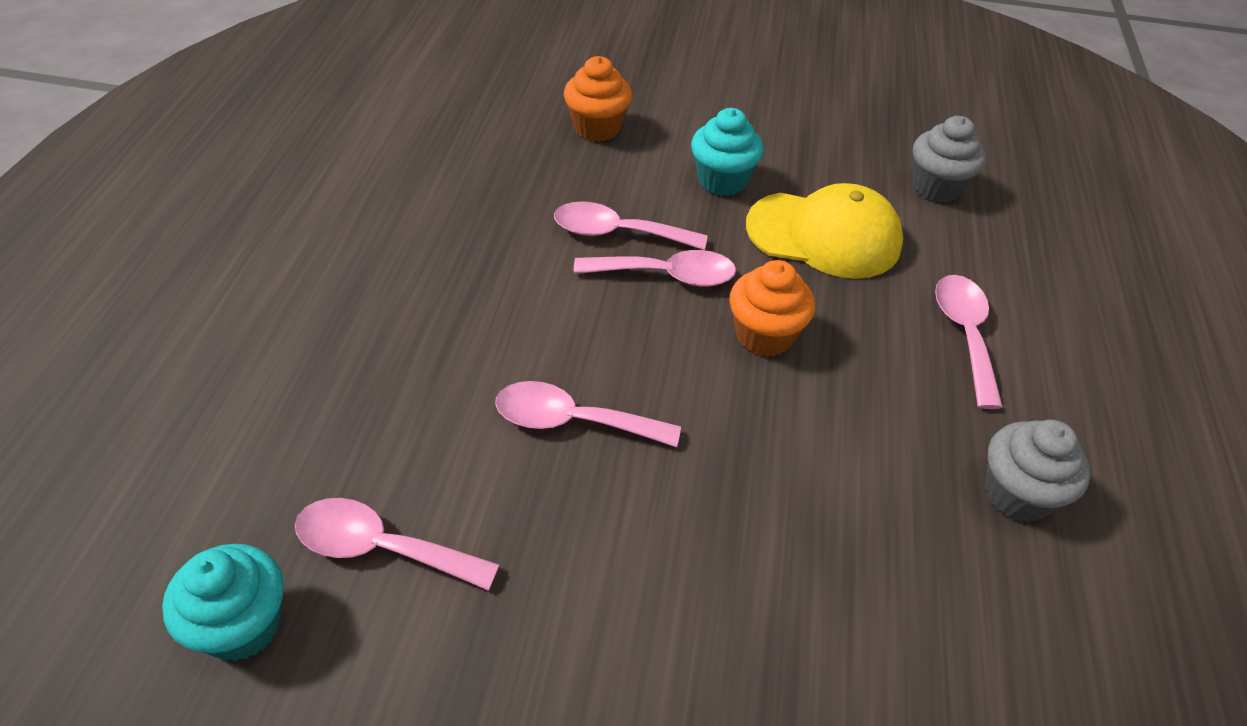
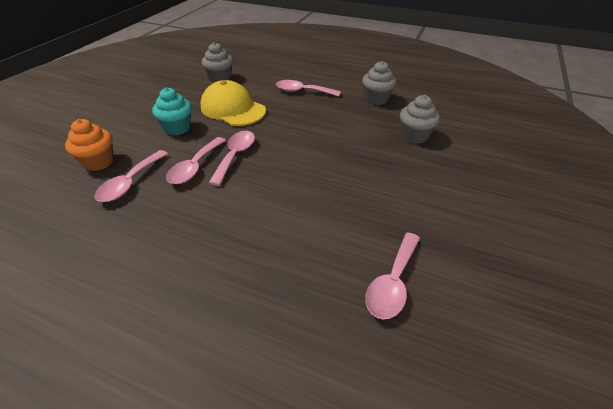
camera: 75 degrees left, 5 degrees down
turquoise cupcake [162,544,284,662] -> none
pink spoon [495,381,681,447] -> pink spoon moved to [94,150,168,202]
orange cupcake [729,260,815,357] -> none
yellow cap [746,183,903,279] -> yellow cap turned 75 degrees counterclockwise [201,80,266,126]
none -> grey cupcake [400,95,440,144]

